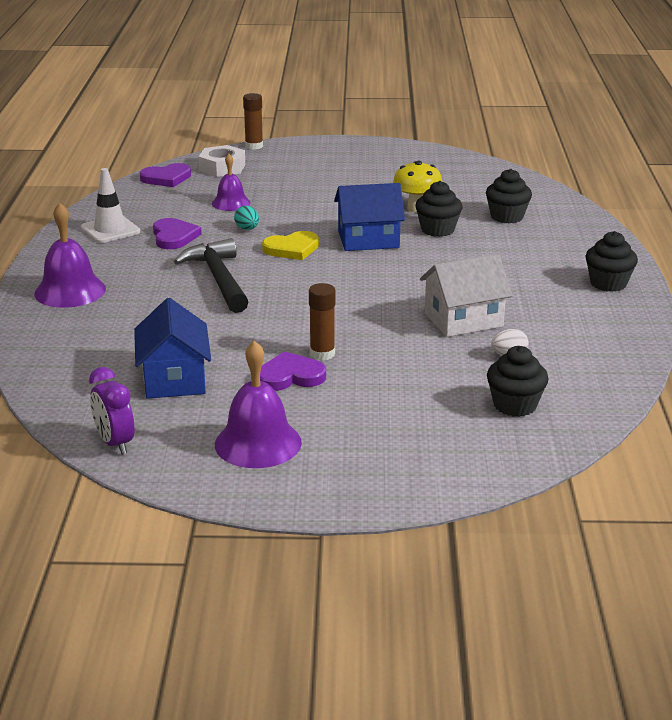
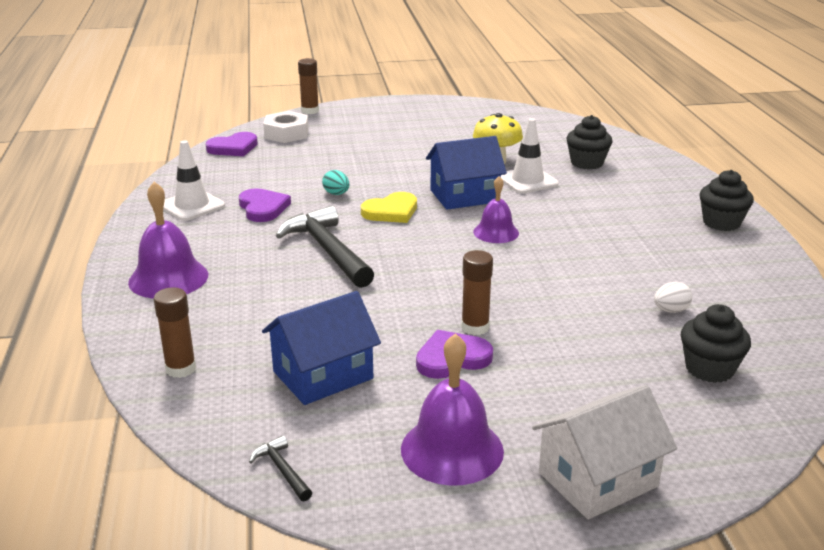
camera: 10 degrees left, 0 degrees up
purple clock [89,367,135,455] -> black hammer [249,435,312,501]
blue house [134,298,211,399] -> blue house turned 75 degrees clockwise [262,291,381,405]
purple bell [212,154,250,211] -> purple bell moved to [473,176,519,243]
black cupcake [415,181,463,237] -> white traffic cone [501,118,559,194]
white house [420,254,512,337] -> white house moved to [532,385,677,520]
none -> brown glue stick [153,287,196,378]

